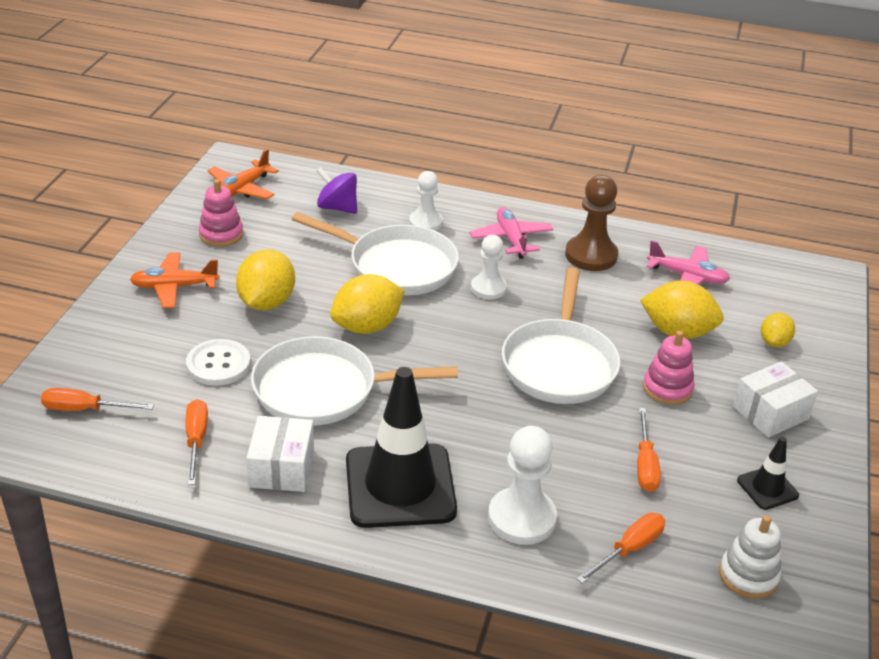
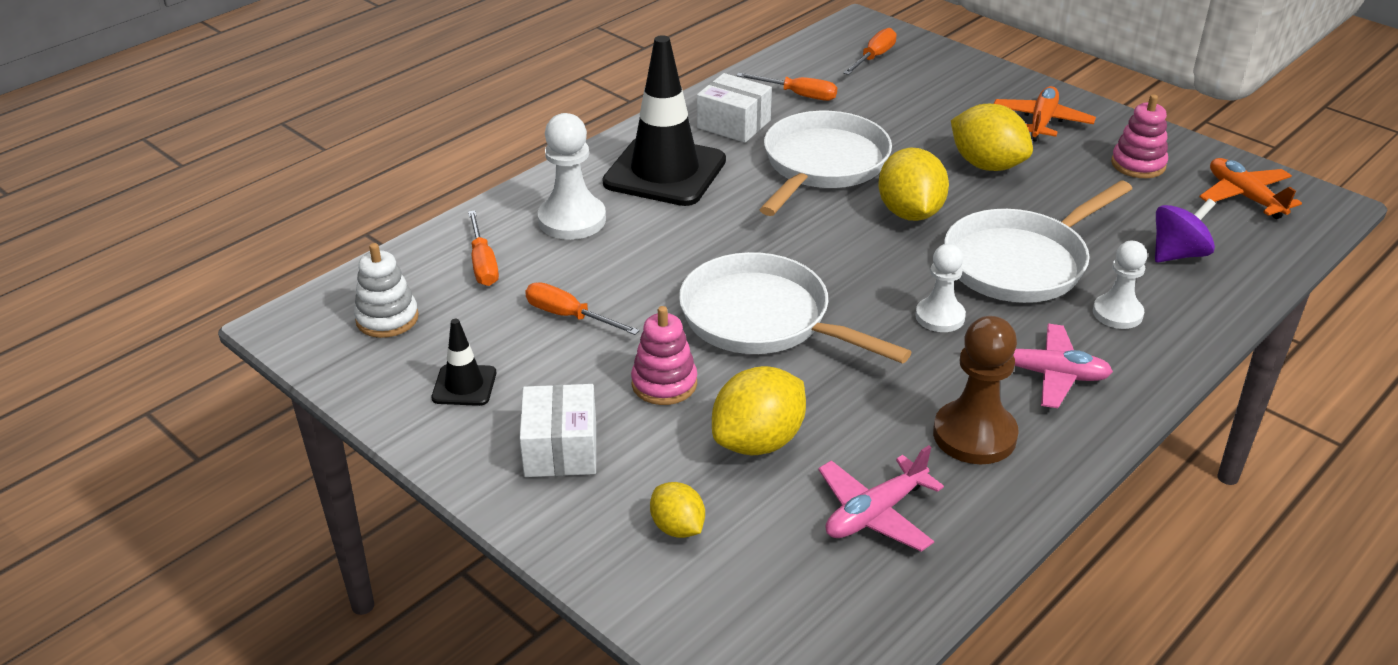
camera: 120 degrees right, 0 degrees up
white button [186,339,251,386] -> none

